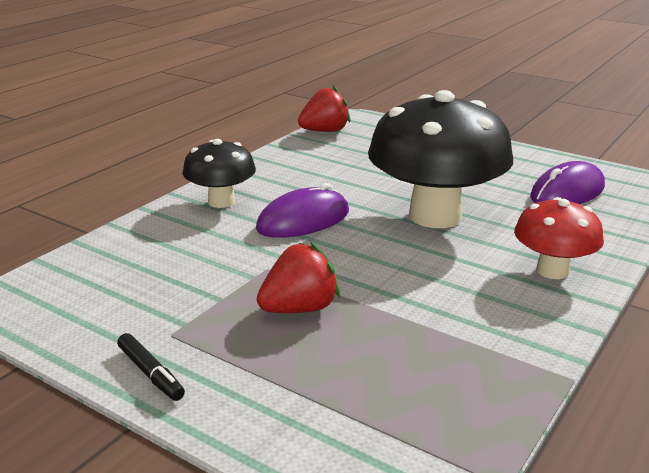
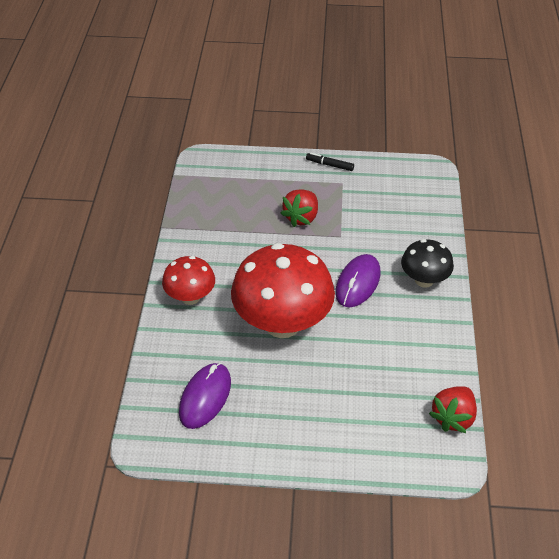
camera: 150 degrees right, 20 degrees up
black mushroom [368,90,513,228] -> red mushroom [231,243,335,338]

